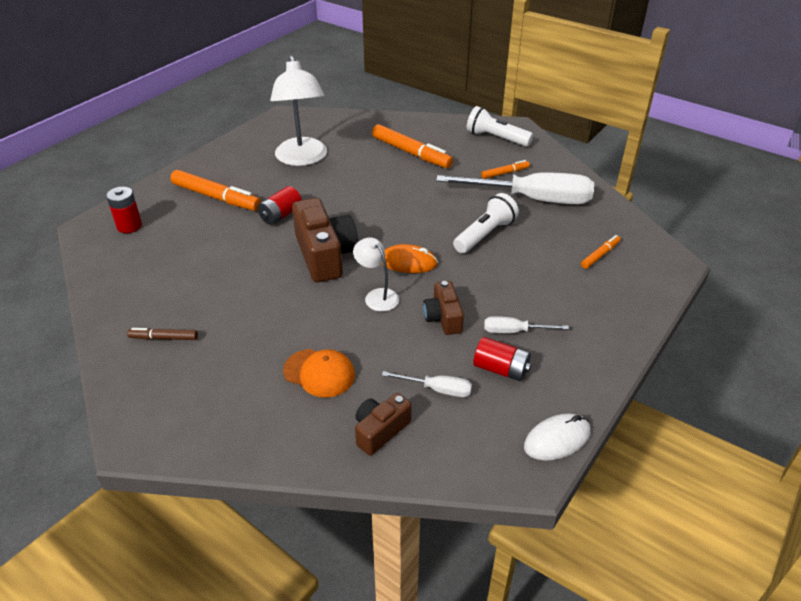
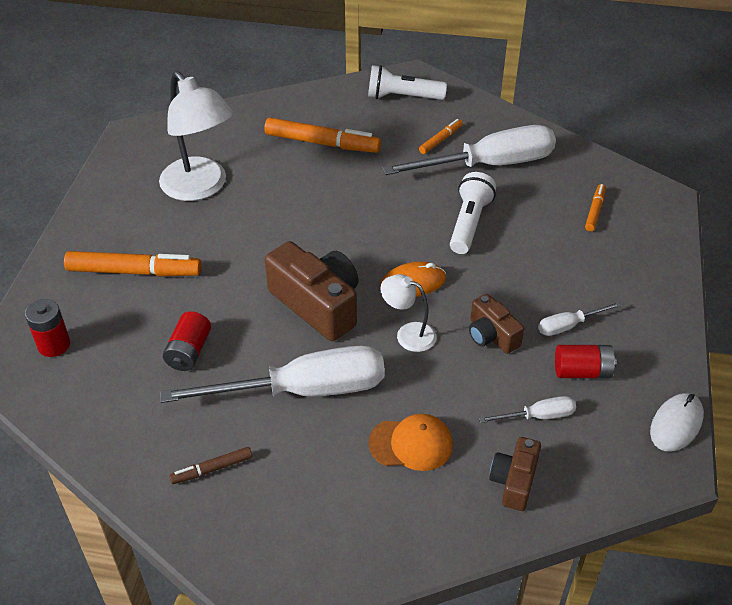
camera: 25 degrees left, 5 degrees up
red battery [257,186,302,225] -> red battery moved to [163,311,211,371]
none -> white screwdriver [160,345,385,403]

